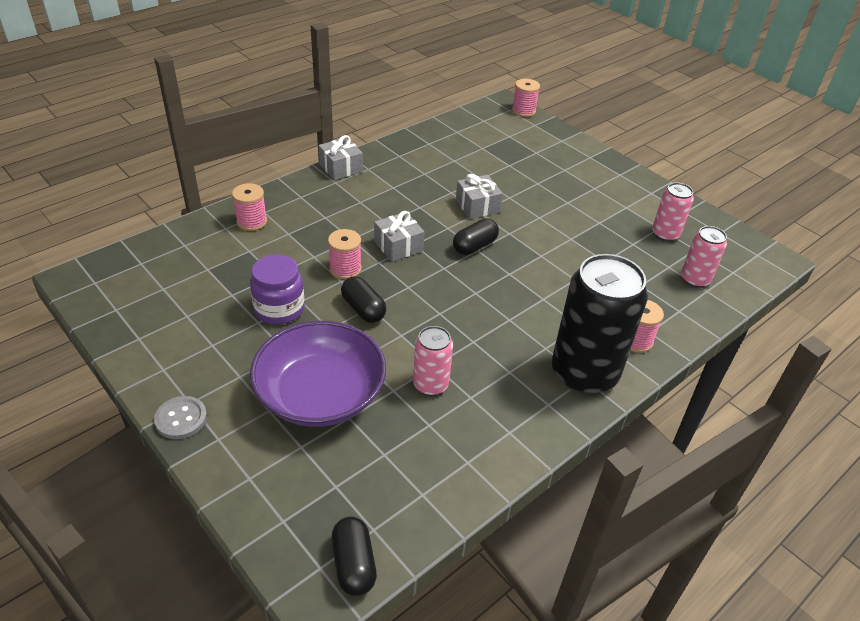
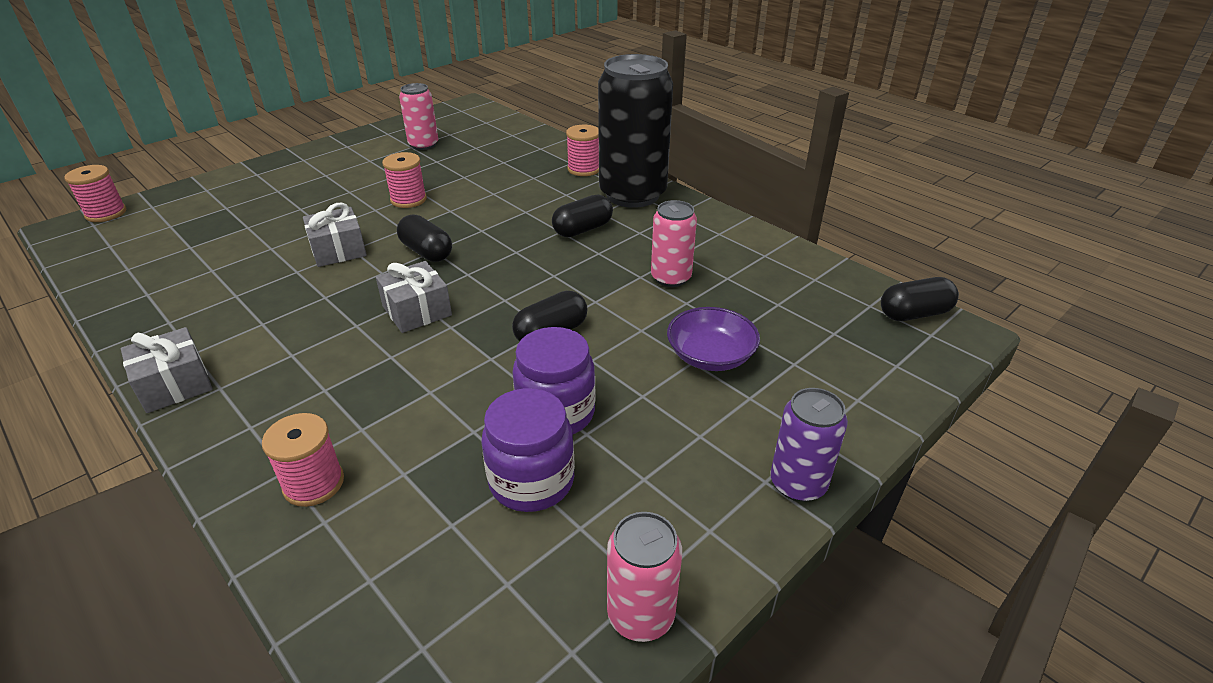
camera: 90 degrees left, 5 degrees down
grey button [154,396,207,439] -> purple can [770,388,848,502]
purple bowl [250,321,386,427] -> purple bowl [667,307,760,371], size x0.54
pink spool [328,229,362,279] -> pink spool moved to [382,152,427,208]
pink can [681,226,727,288] -> pink can moved to [607,512,682,642]
none -> purple jar [481,388,575,512]
none -> black capsule [552,195,613,237]

